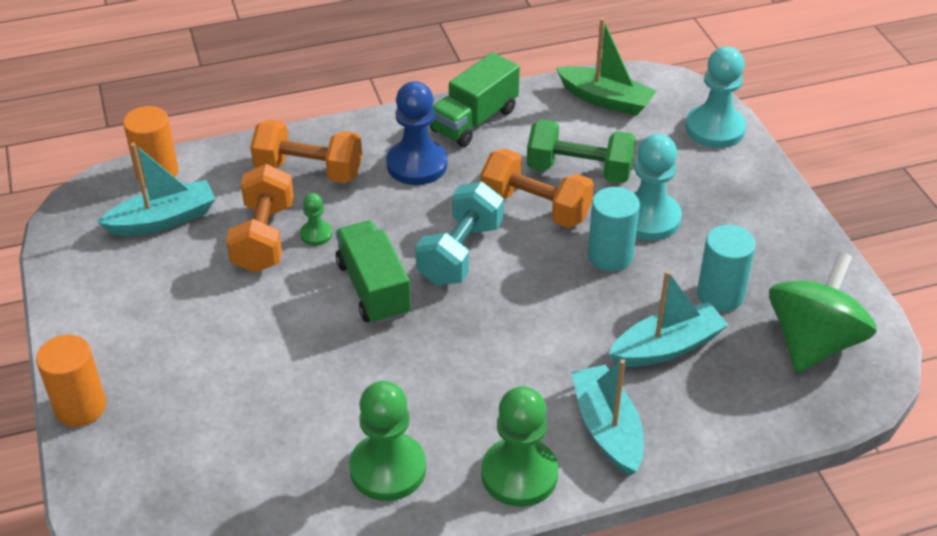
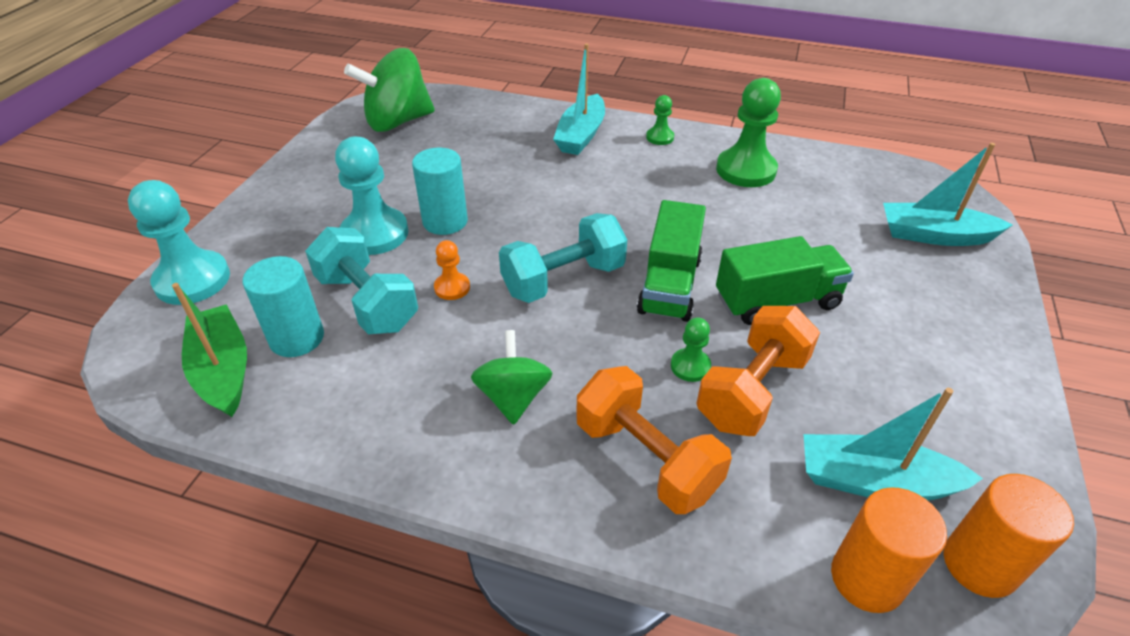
camera: 145 degrees left, 0 degrees up
orange cylinder [36,335,106,427] -> orange cylinder moved to [943,474,1074,598]
blue pawn [386,81,447,185] -> green spinning top [471,330,553,425]
green truck [430,52,520,147] -> green truck moved to [716,236,854,325]
orange dumbbell [480,149,594,228] -> orange pawn [434,240,470,300]
green pawn [481,386,559,507] -> green pawn [646,95,674,145], size x0.50
green dumbbell [527,119,636,183] -> turquoise dumbbell [305,227,418,334]
turquoise boat [609,270,728,367] -> turquoise boat moved to [883,143,1013,246]
turquoise cylinder [697,225,756,311] -> turquoise cylinder moved to [243,256,324,357]

